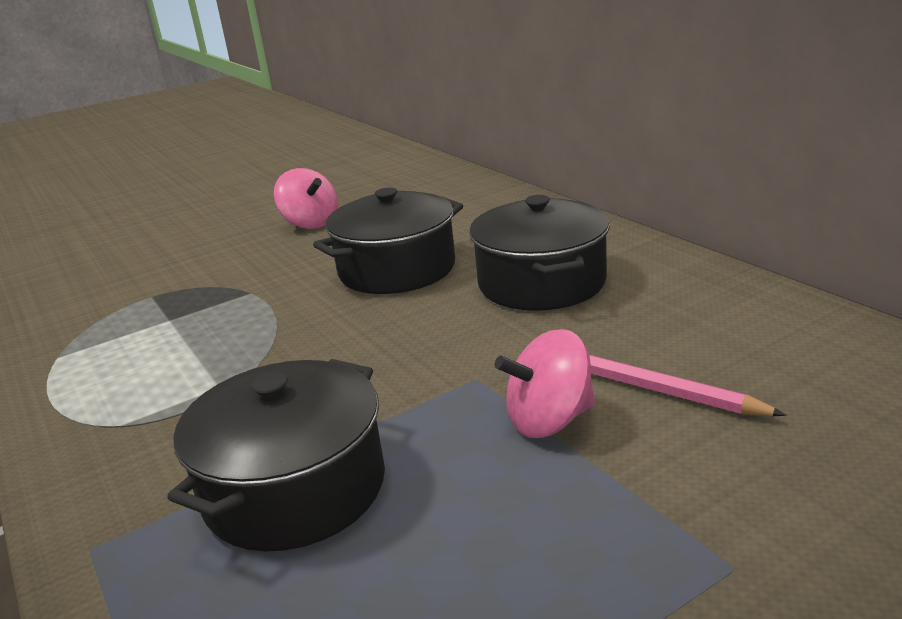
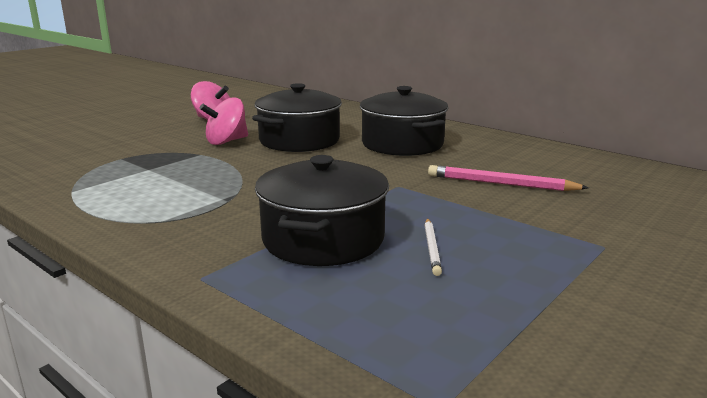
camera: 20 degrees left, 5 degrees down
pink spinning top [495,329,595,438] -> pink spinning top moved to [200,97,248,145]
none -> white pencil [425,218,442,276]

